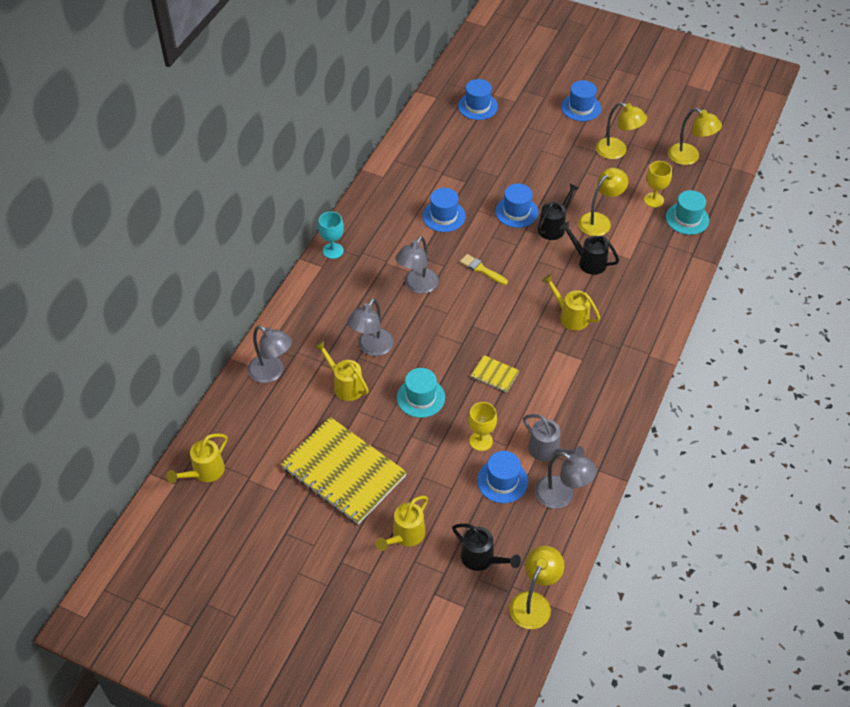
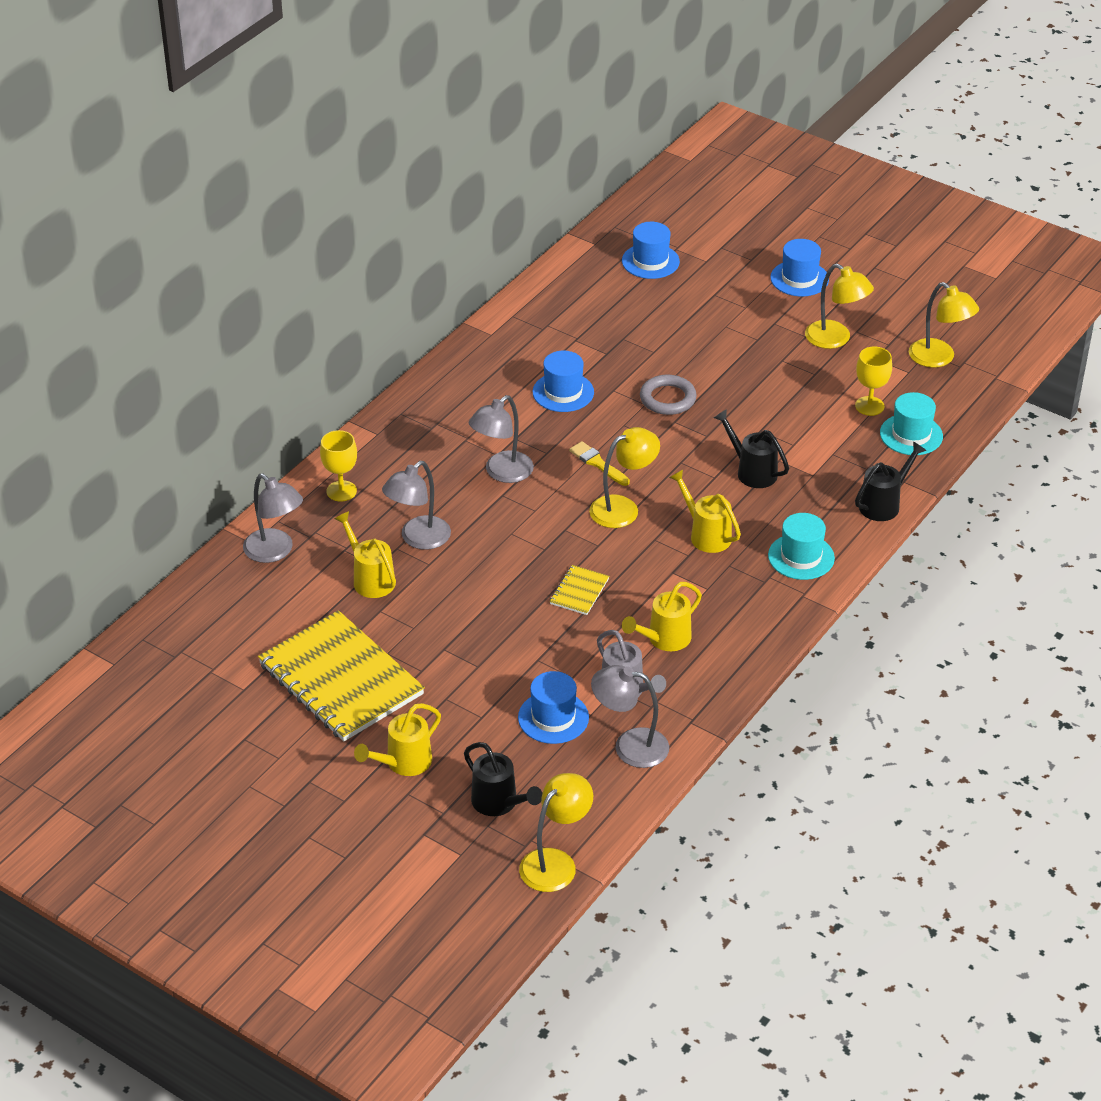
camera: 10 degrees right, 10 degrees down
yellow watering can [167,433,227,483] -> yellow watering can moved to [622,582,702,651]
turquoise goblet [318,211,344,259] -> none
turquoise hat [397,368,445,418] -> turquoise hat moved to [768,513,835,580]
yellow goblet [468,402,497,451] -> yellow goblet moved to [320,430,357,502]
yellow notebook [470,355,520,392] -> yellow notebook turned 75 degrees clockwise [550,565,609,615]
blue hat [495,184,538,228] -> grey ring [640,375,697,415]
grey lamp [535,452,597,509] -> grey lamp turned 150 degrees clockwise [591,665,669,768]
black watering can [538,183,579,240] -> black watering can moved to [855,441,927,521]
yellow lamp [578,168,628,236] -> yellow lamp moved to [589,427,660,528]

